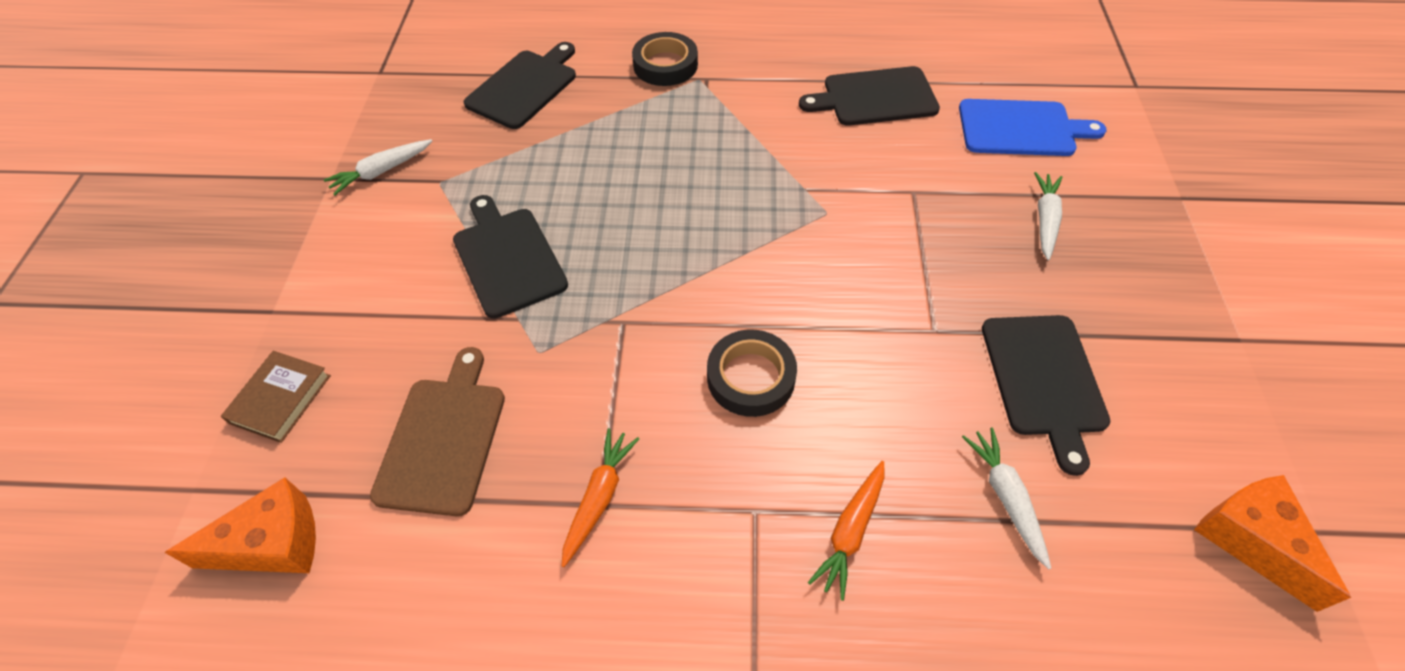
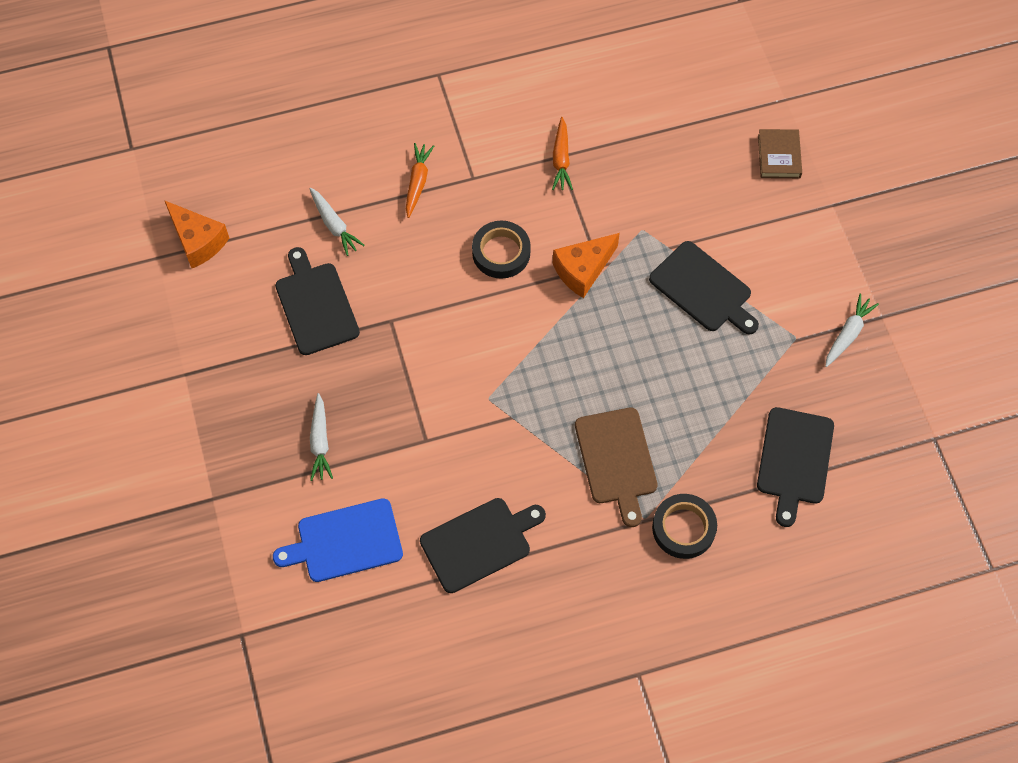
camera: 160 degrees right, 10 degrees up
orange cheese [164,477,316,573] -> orange cheese moved to [553,233,620,298]
brown cutting board [370,347,505,517] -> brown cutting board moved to [575,408,658,527]

